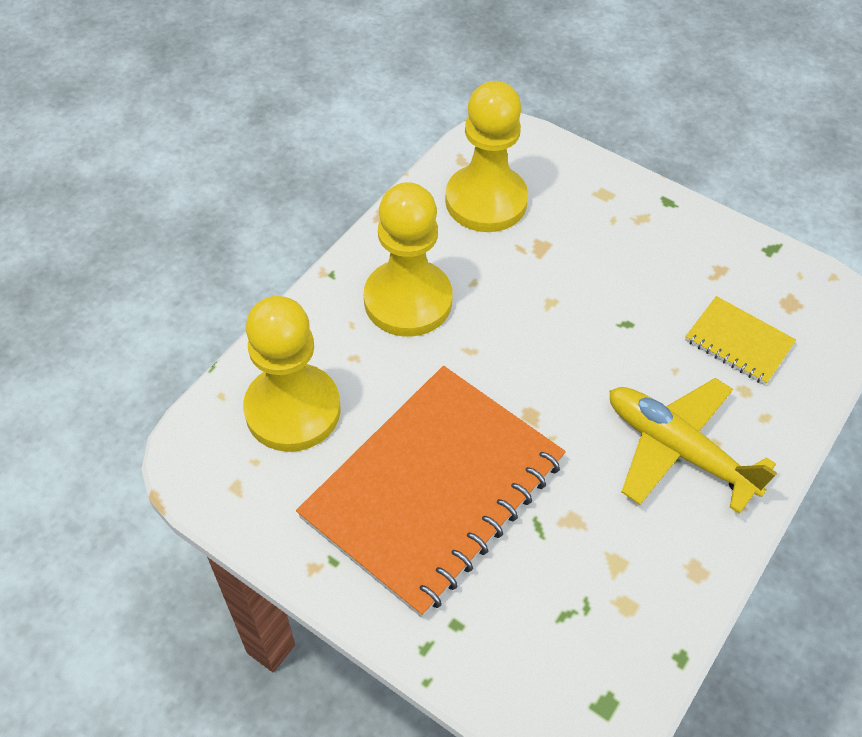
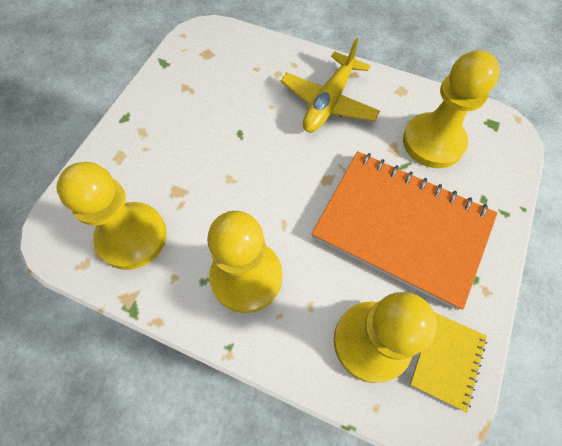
camera: 100 degrees left, 10 degrees up
yellow notebook [685,296,796,385] -> yellow notebook moved to [410,312,487,412]
none -> yellow pawn [403,50,500,168]

